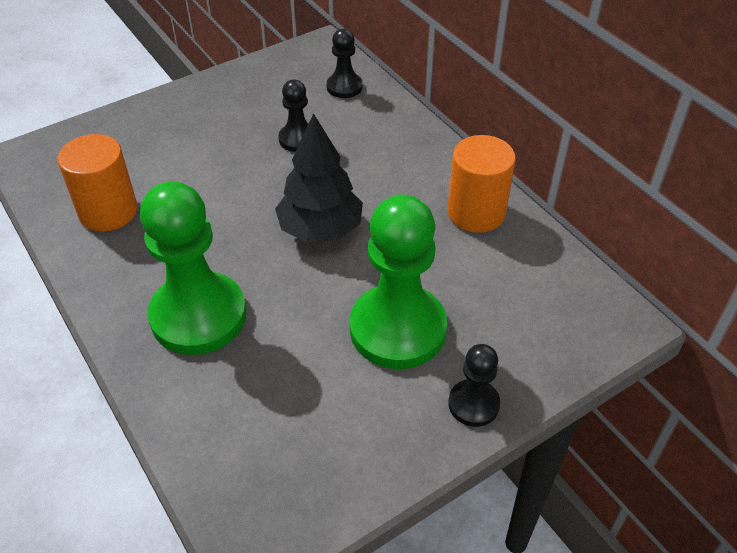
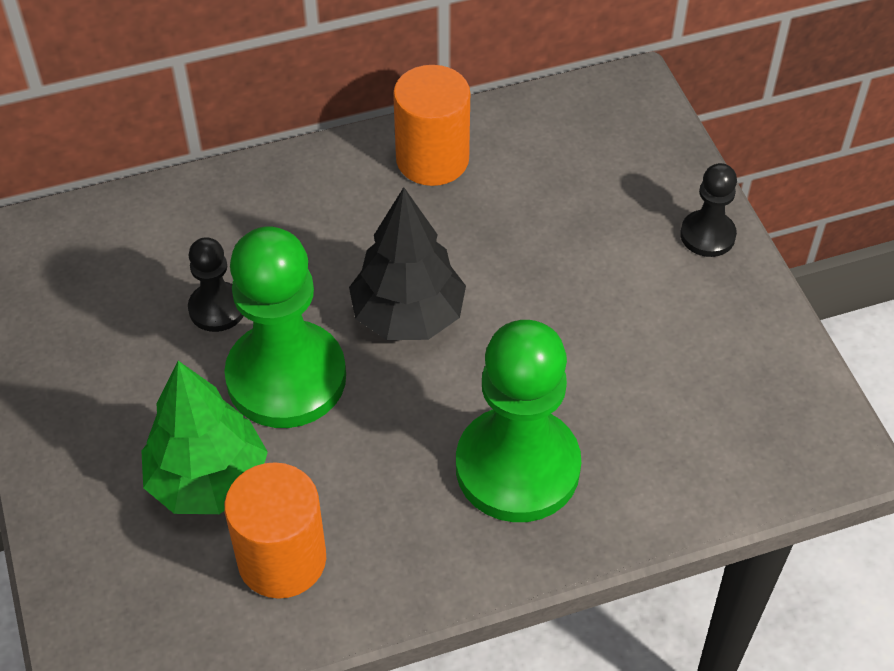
camera: 75 degrees left, 5 degrees up
black pawn [326,29,363,98] -> none
green pawn [350,195,447,369] -> green pawn moved to [224,226,346,428]
none -> green tree [141,361,268,514]

